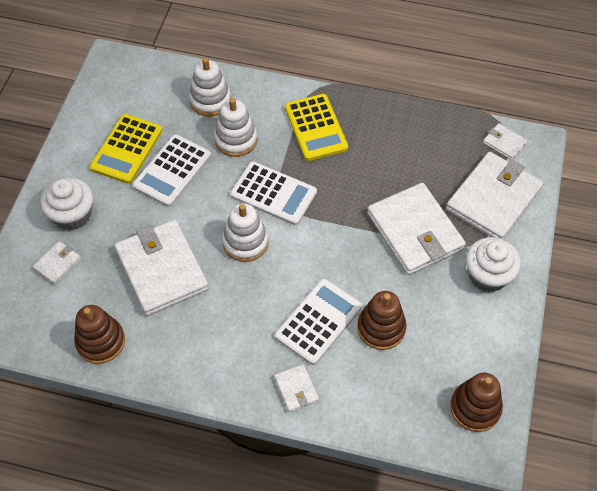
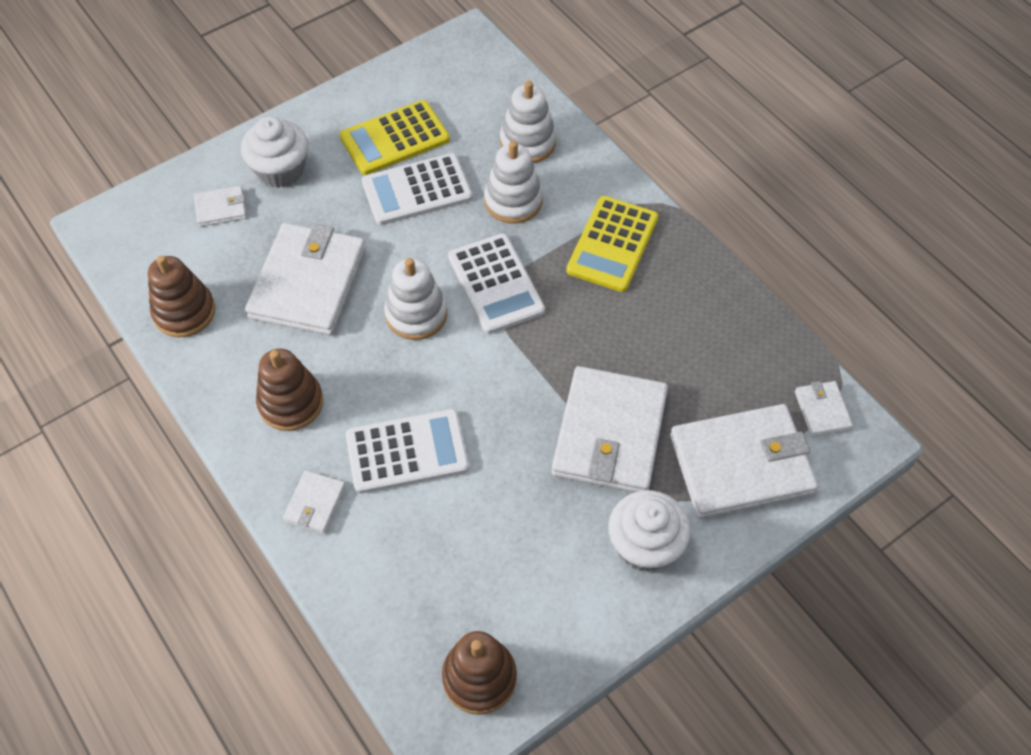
camera: 40 degrees right, 0 degrees up
brown stacking toy [357,291,406,350] -> brown stacking toy moved to [256,349,323,431]

